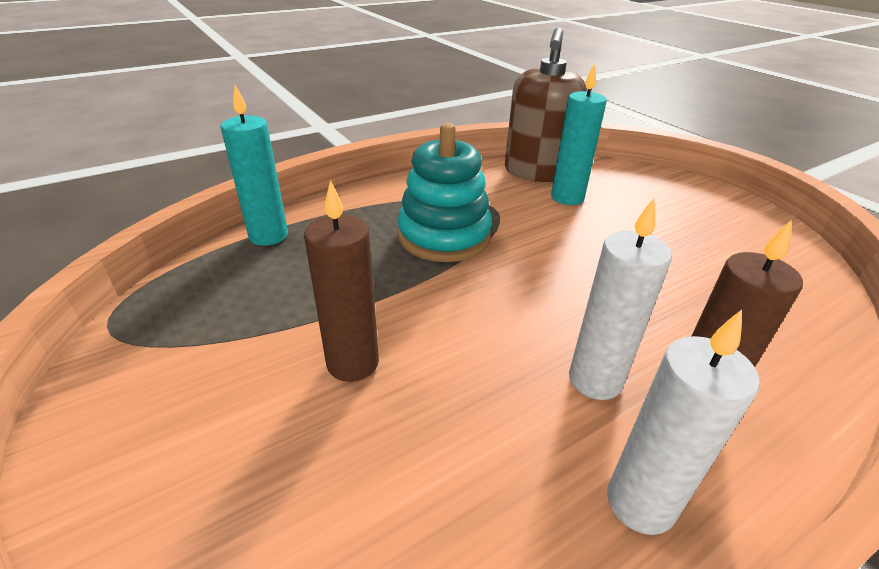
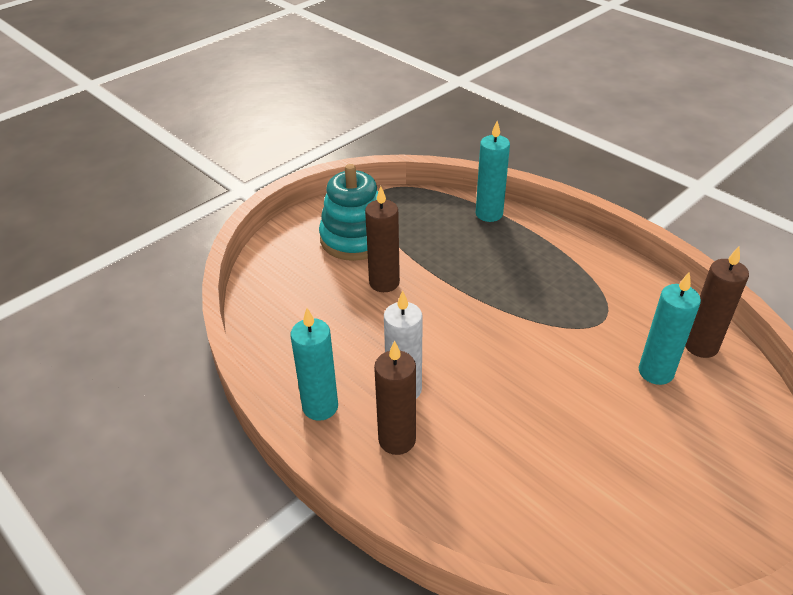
camera: 80 degrees right, 5 degrees up
turquoise stacking toy [397,123,492,262] -> turquoise stacking toy moved to [319,164,378,261]
brown soap dispenser [505,27,587,182] -> brown candle [685,246,749,358]
white candle [607,310,760,535] -> turquoise candle [291,308,338,421]

